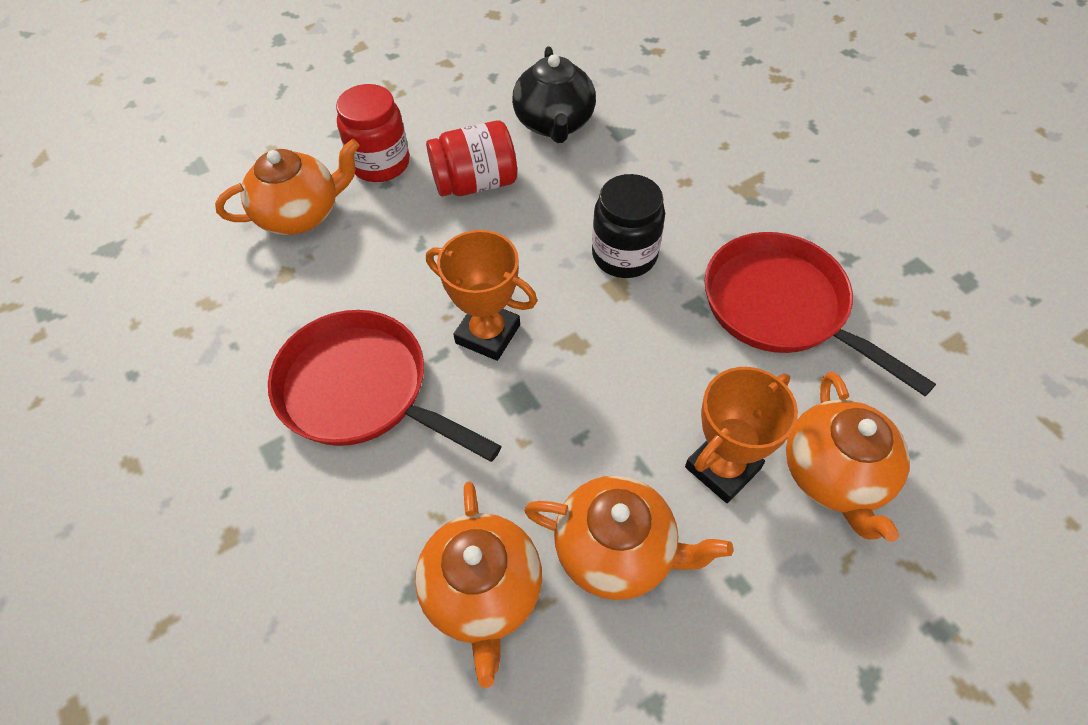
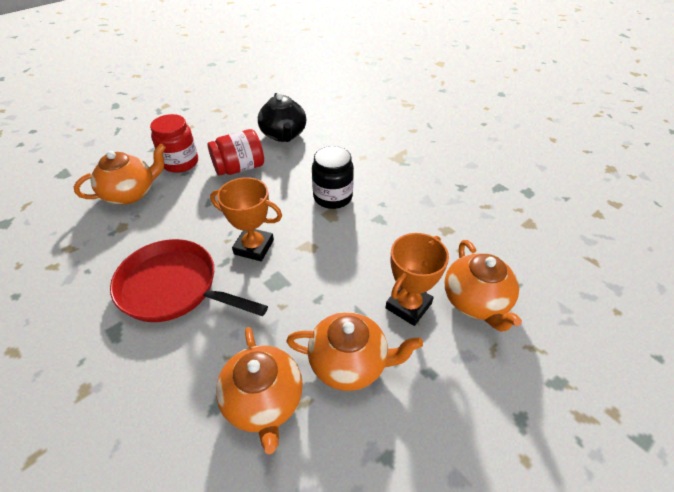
camera: 10 degrees left, 10 degrees down
red pan [704,232,936,396] -> none

